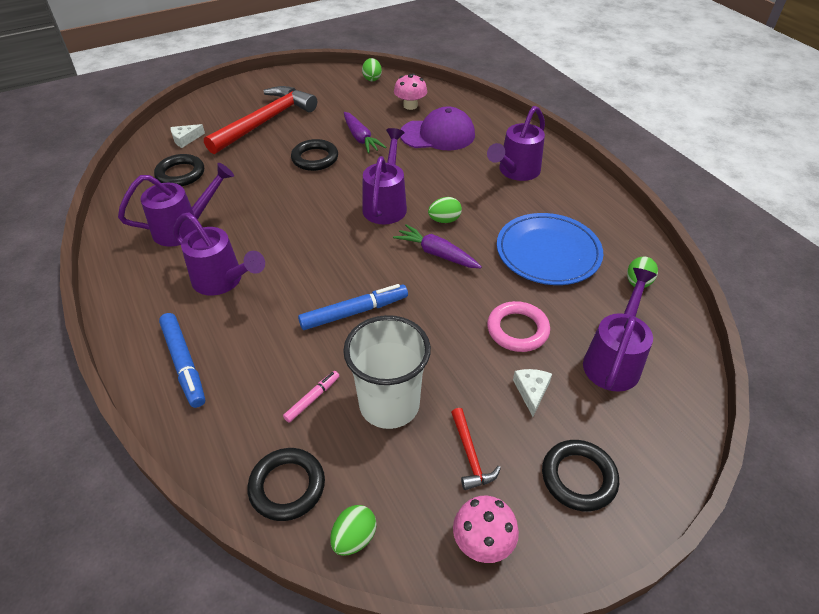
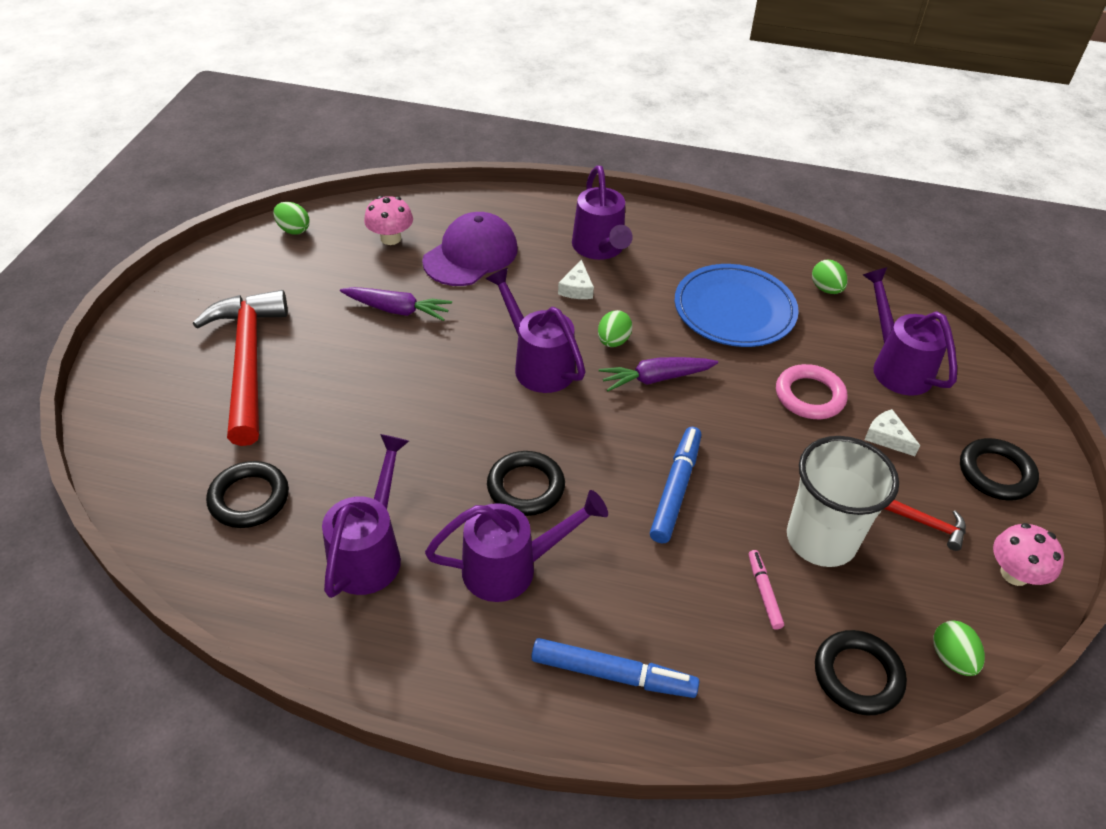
camera: 50 degrees left, 0 degrees up
white cheese [171,124,205,148] -> white cheese moved to [558,260,594,299]
black ring [291,139,338,171] -> black ring moved to [487,451,565,516]

